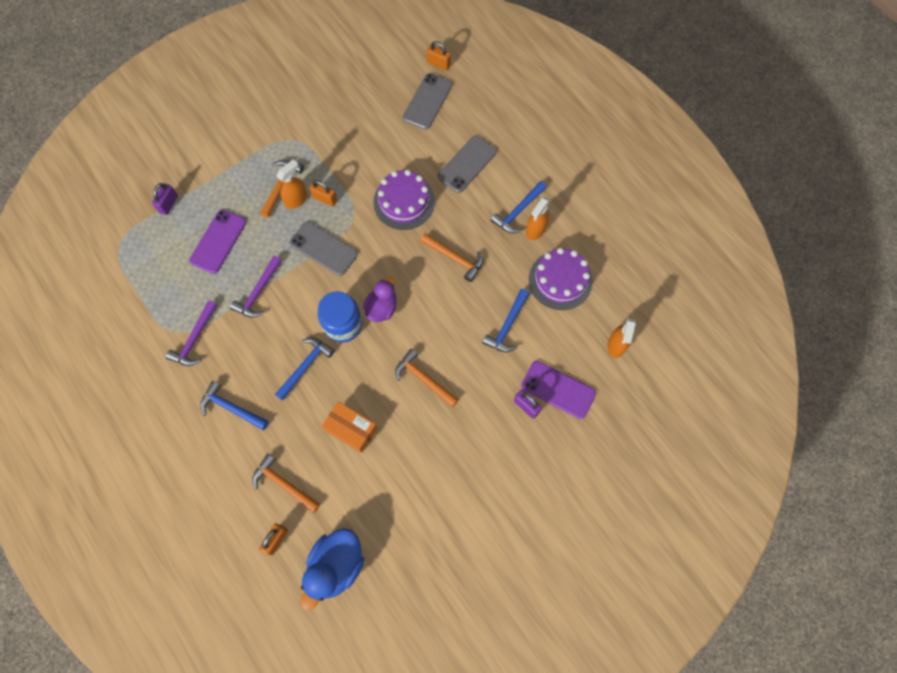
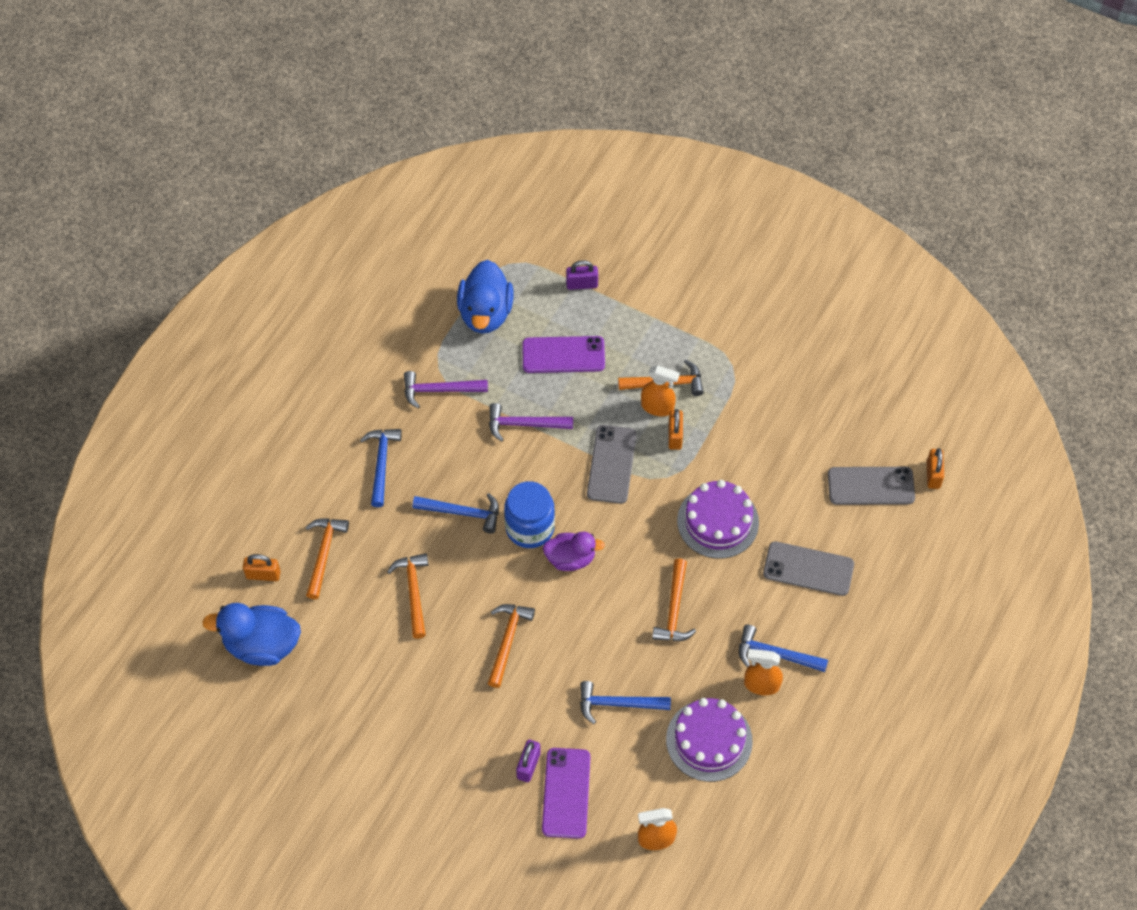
camera: 65 degrees right, 10 degrees down
orange box [322,401,378,453] -> orange hammer [387,553,428,639]
none -> blue duck [457,260,514,334]

